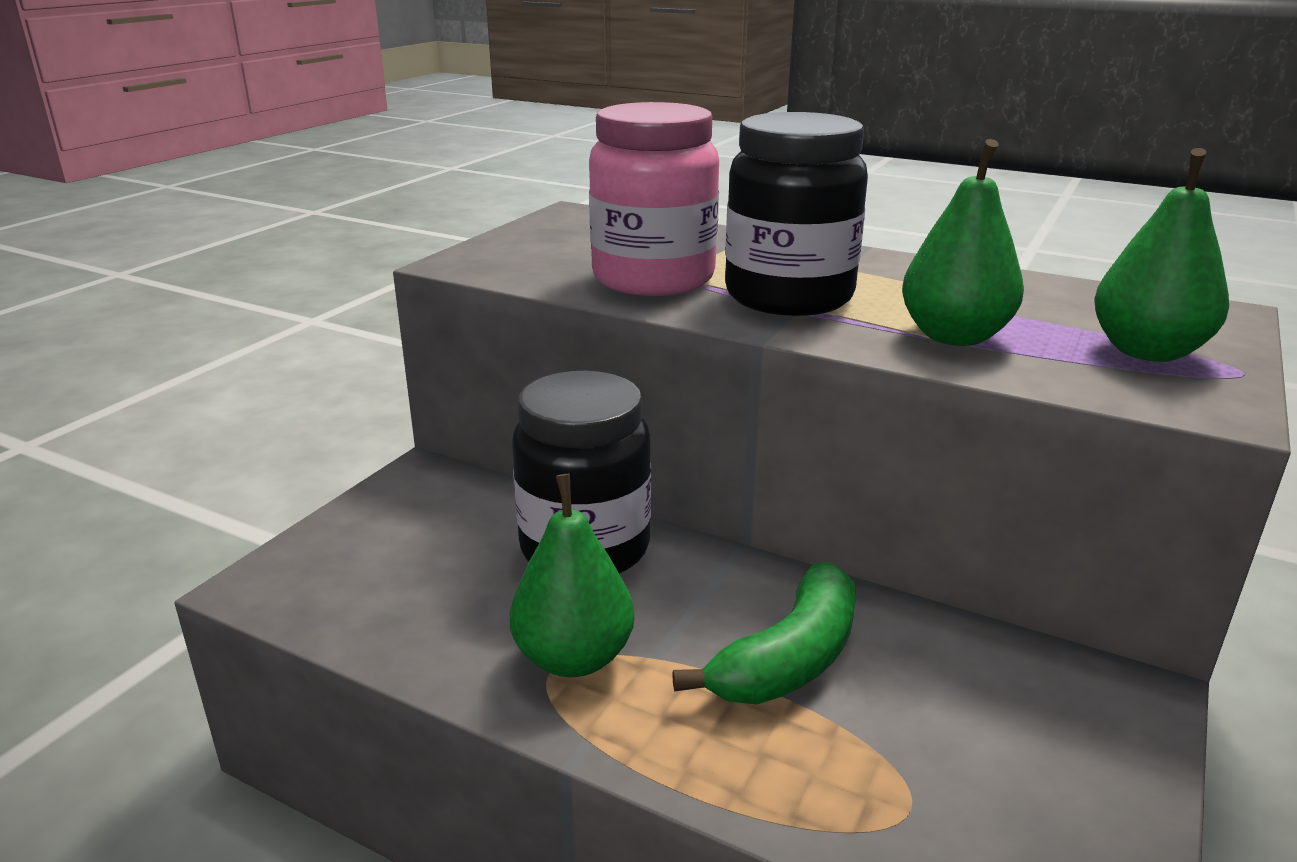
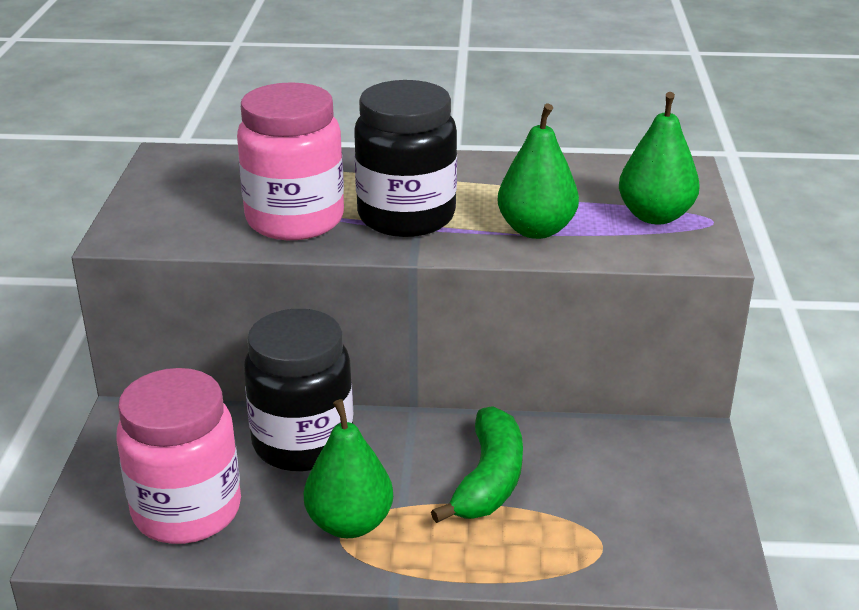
camera: 25 degrees left, 5 degrees up
none -> pink jar [116,368,241,544]

